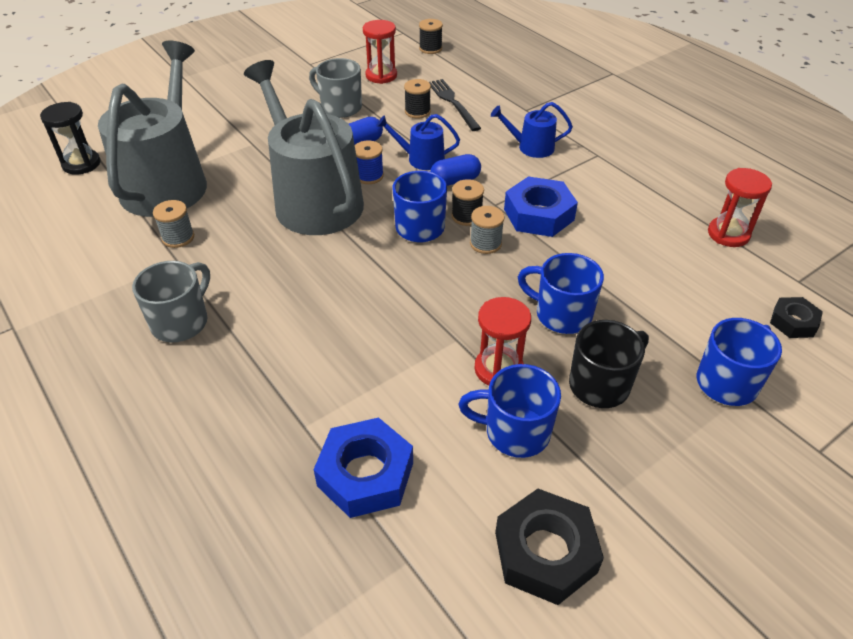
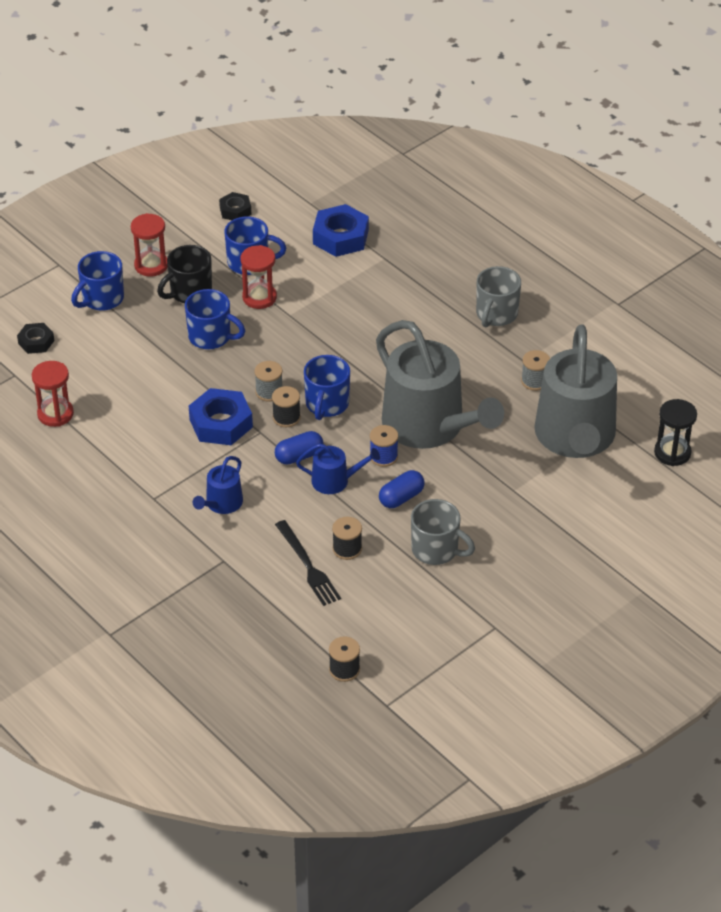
camera: 175 degrees right, 0 degrees up
red hourglass [363,20,397,84] -> red hourglass moved to [131,213,168,277]
blue watering can [491,102,573,158] -> blue watering can turned 120 degrees clockwise [193,456,243,514]
black nut [495,489,604,605] -> black nut [219,192,251,220], size x0.58

